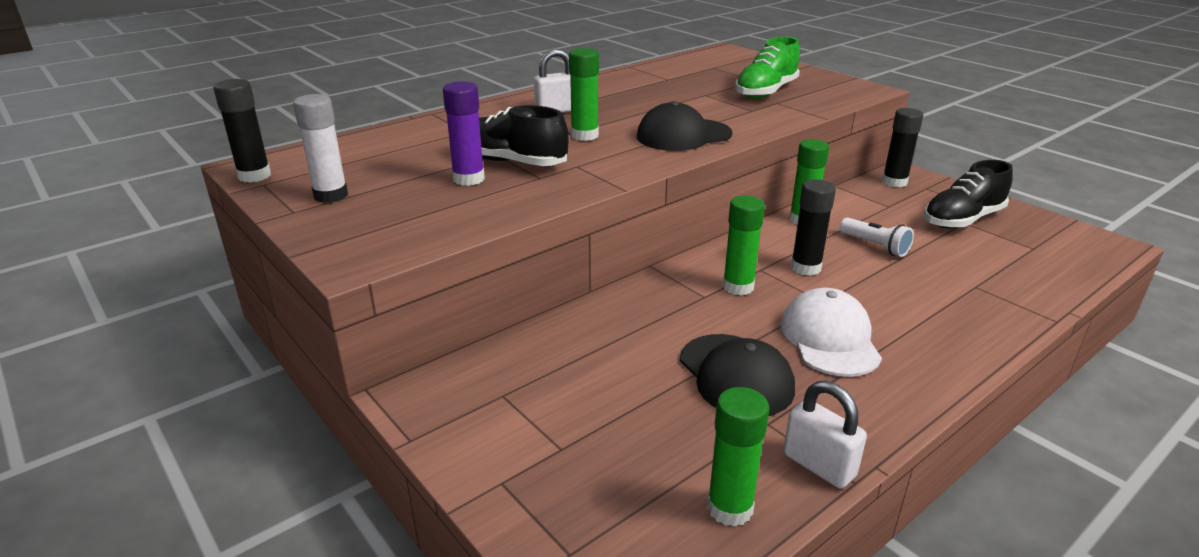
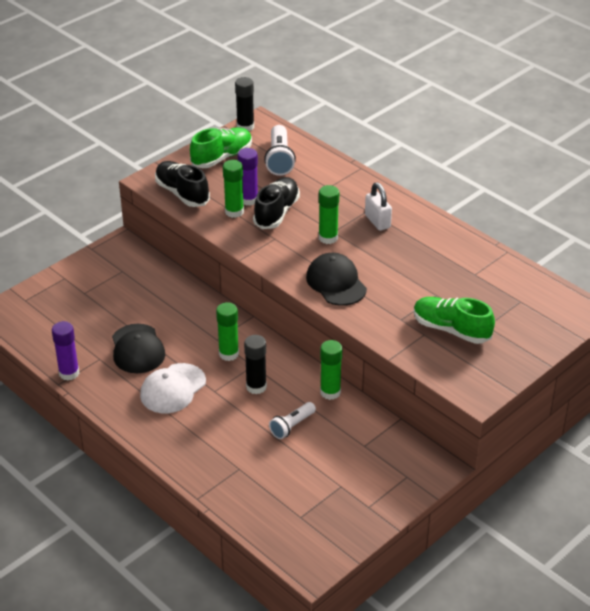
camera: 85 degrees right, 10 degrees up
white glue stick [293,94,348,203] -> green shoe [190,128,252,168]
black cap [680,334,795,416] -> black cap turned 75 degrees counterclockwise [112,324,165,373]
green glue stick [707,387,770,527] -> green glue stick moved to [223,160,244,218]
white cap [780,288,882,377] -> white cap turned 135 degrees clockwise [140,363,206,413]
white padlock [784,381,867,489] -> purple glue stick [52,321,80,380]
black glue stick [882,108,923,188] -> none
black shoe [924,160,1013,229] -> black shoe moved to [155,161,210,207]
none -> white flashlight [264,125,296,176]

